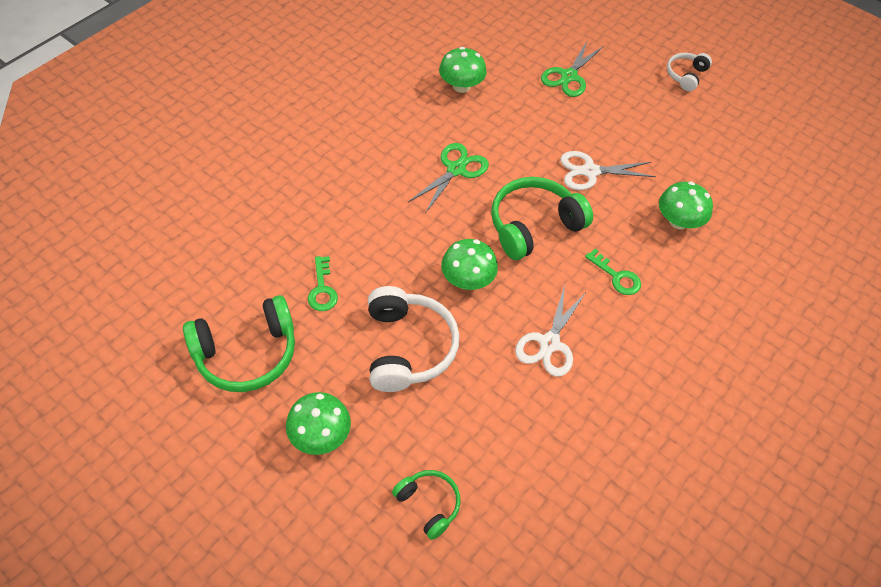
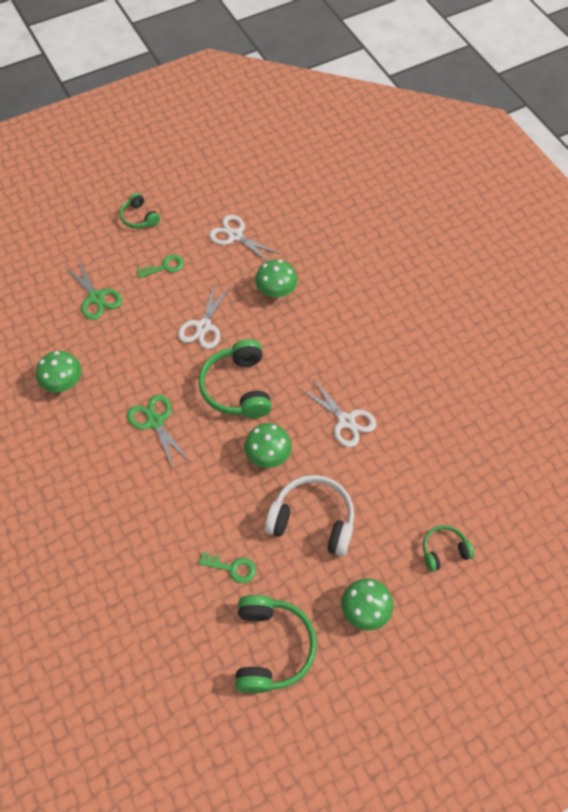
camera: 65 degrees left, 5 degrees up
green key [585,249,641,295] -> green key moved to [137,255,184,278]
white headphones [667,53,712,91] -> green headphones [120,193,160,228]
none -> white scissors [209,215,280,261]

